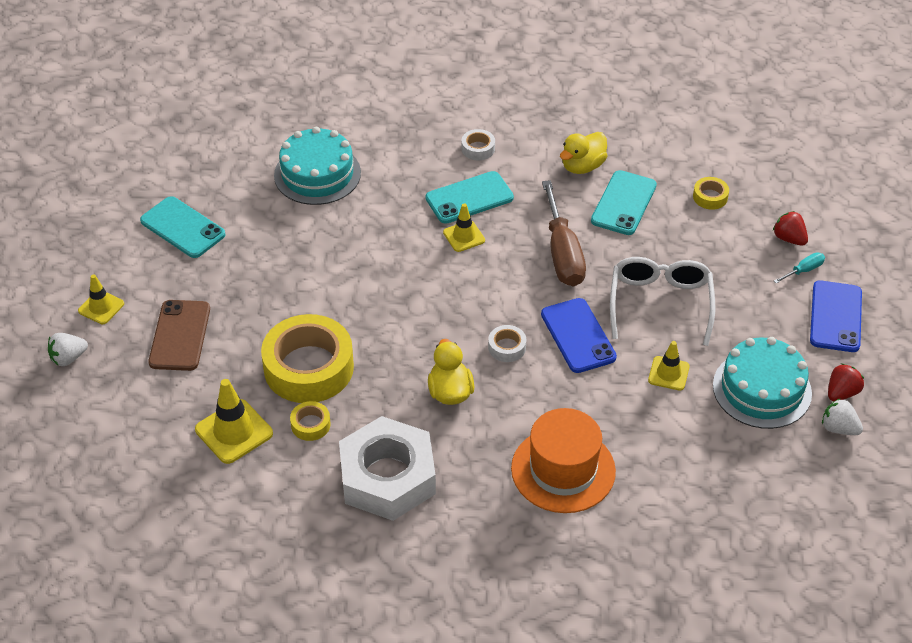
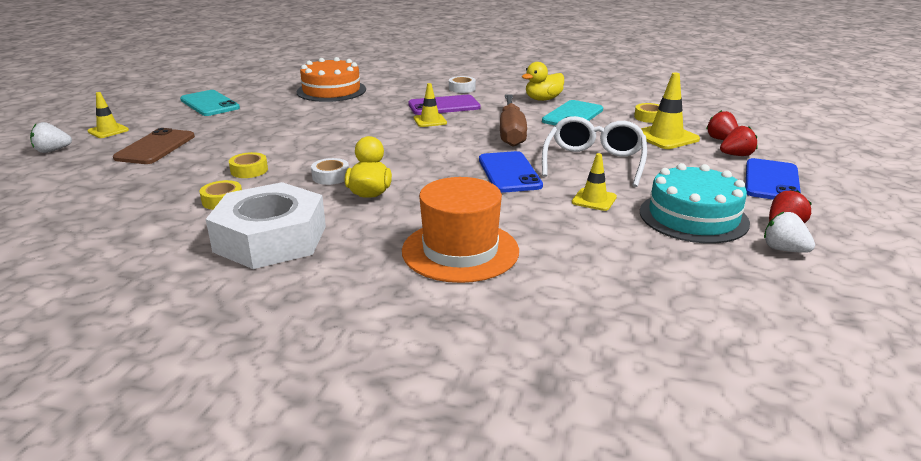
camera: 10 degrees right, 20 degrees down
yellow traffic cone [195,379,273,464] -> yellow traffic cone moved to [641,72,700,149]
yellow tape [261,314,354,403] -> yellow tape [229,152,268,178], size x0.43
turquoise cake [274,127,361,205] -> orange cake [297,57,366,102]
turquoise phone [425,171,514,224] -> purple phone [408,95,481,115]
white tape [488,325,526,362] -> white tape moved to [311,158,349,185]
turquoise screwdriver [774,252,825,284] -> red strawberry [720,126,757,156]

